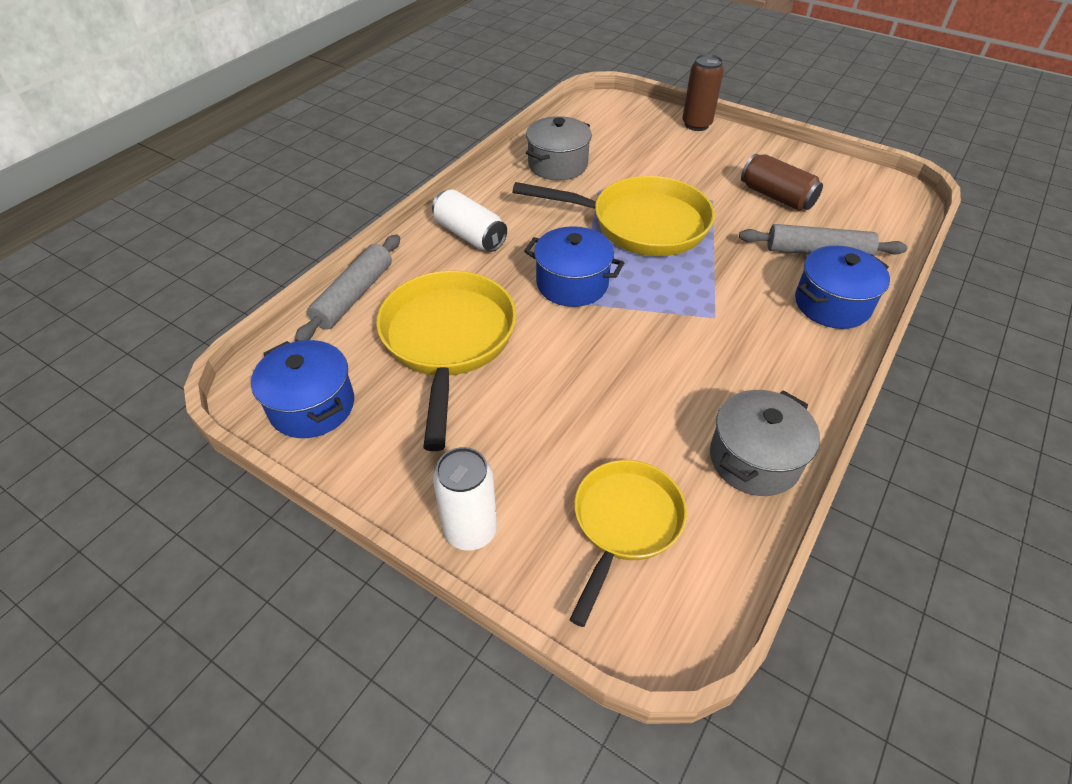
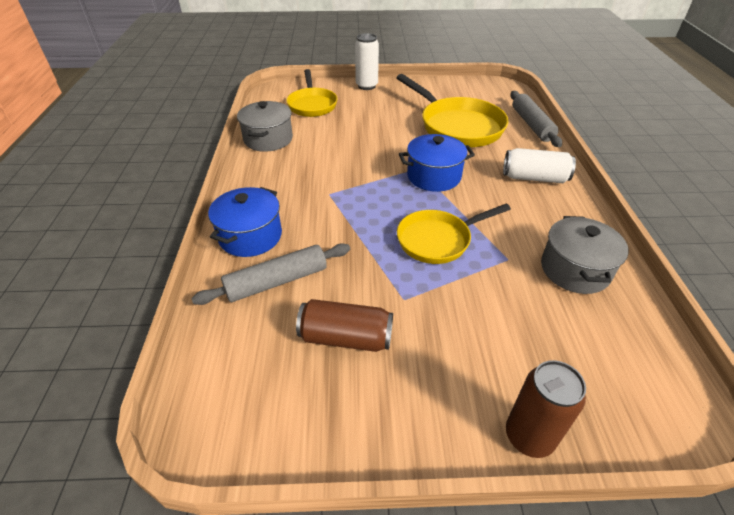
camera: 145 degrees right, 5 degrees down
blue pot [251,340,354,438] -> none
yellow pan [512,176,715,256] -> yellow pan [397,204,511,264], size x0.65

